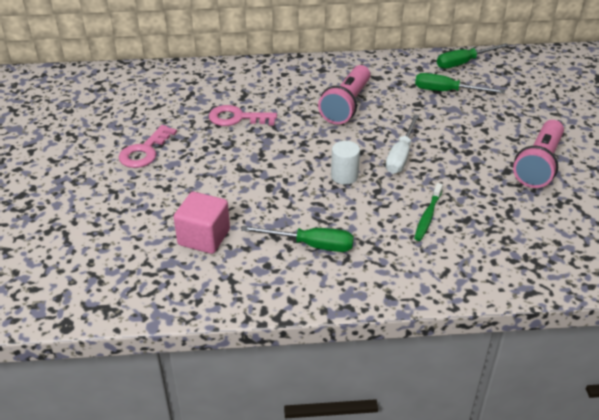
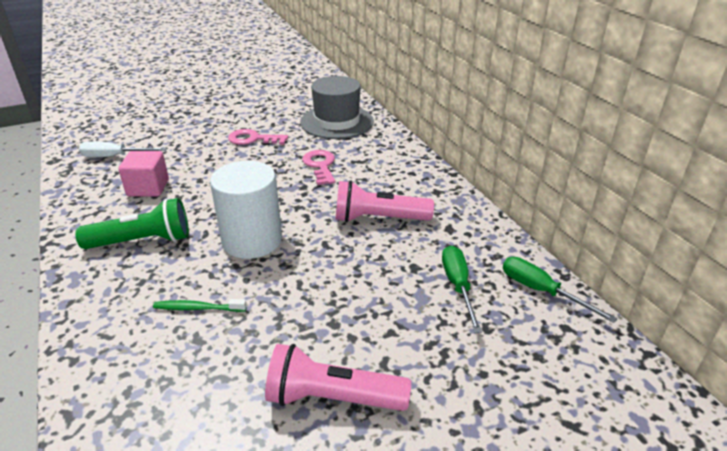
camera: 70 degrees right, 5 degrees down
green screwdriver [241,226,354,252] -> green flashlight [75,198,189,249]
white cylinder [331,141,360,185] -> white cylinder [210,161,282,259], size x2.10
white screwdriver [386,114,419,174] -> white screwdriver moved to [79,141,167,157]
none -> grey hat [300,76,374,139]

